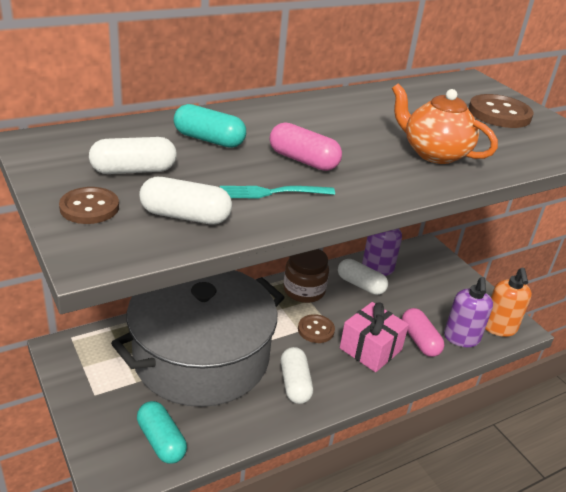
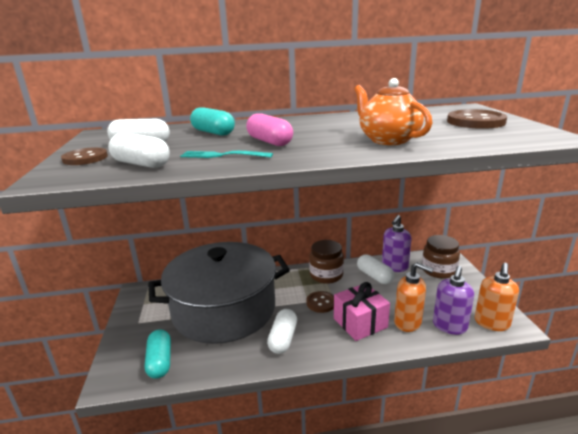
camera: 25 degrees right, 10 degrees down
pink capsule [402,308,444,357] -> orange soap dispenser [394,262,434,332]
none -> brown jar [422,235,460,279]

